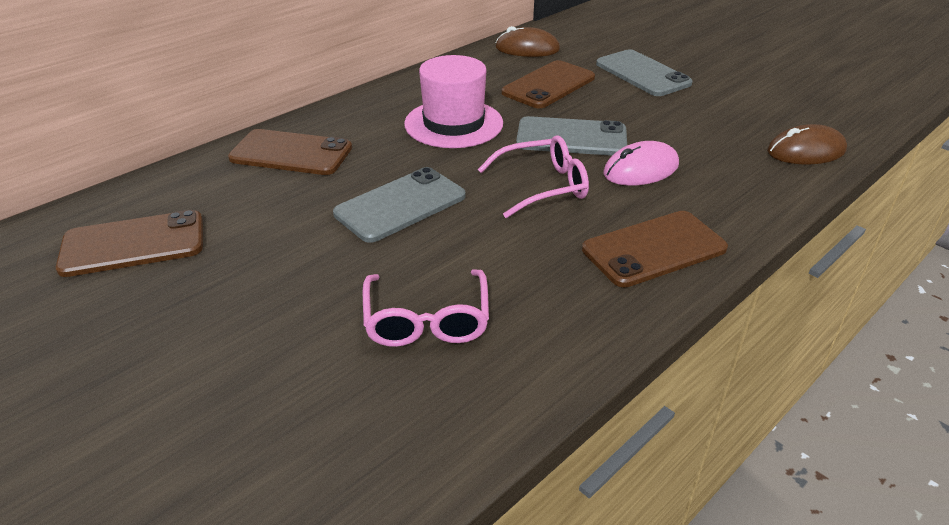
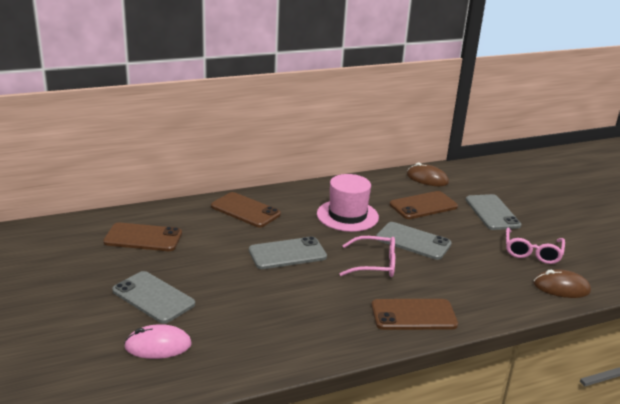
camera: 20 degrees right, 10 degrees down
pink glasses [363,269,489,347] -> pink glasses moved to [506,228,565,264]
pink mouse [603,141,679,186] -> pink mouse moved to [124,324,192,359]
none -> grey phone [112,271,195,323]

